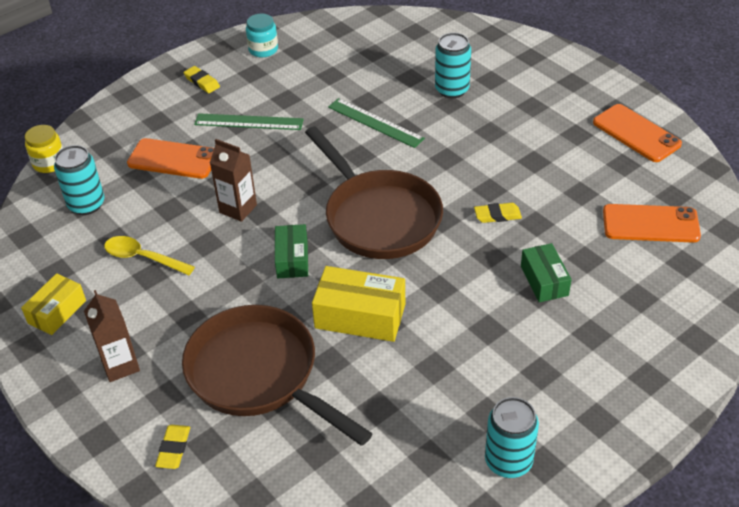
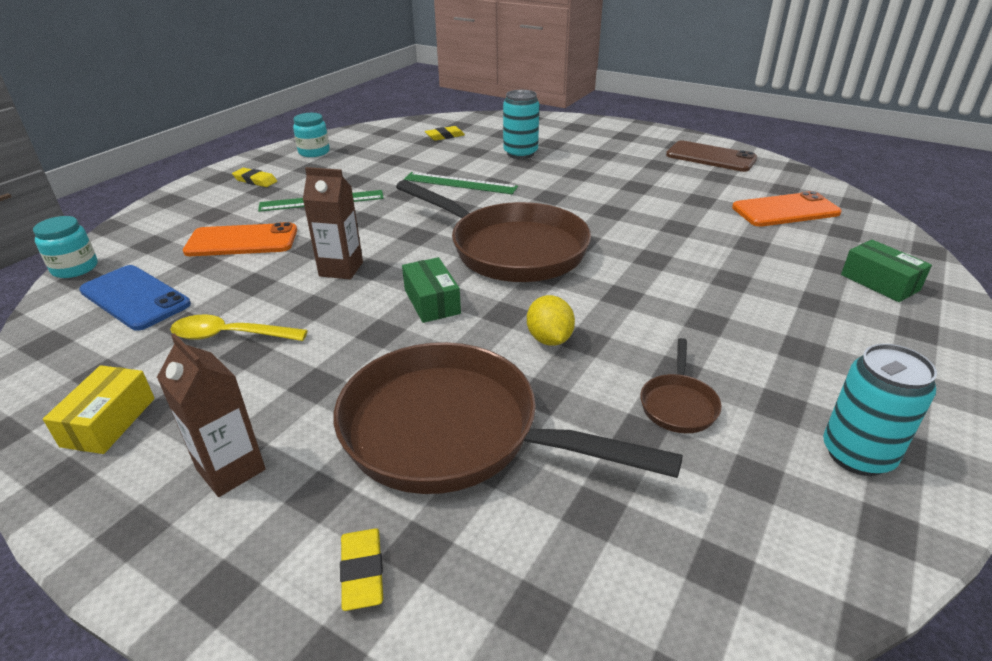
camera: 20 degrees left, 10 degrees down
yellow jar [25,125,63,173] -> turquoise jar [33,216,98,278]
turquoise can [54,145,104,215] -> blue phone [79,265,191,331]
yellow box [312,266,405,342] -> yellow lemon [527,295,575,346]
yellow eraser [474,203,522,223] -> yellow eraser moved to [425,126,465,141]
green box [521,243,572,302] -> green box moved to [841,240,932,302]
orange phone [593,104,682,162] -> brown phone [666,140,757,172]
none -> brown pan [640,338,722,433]

